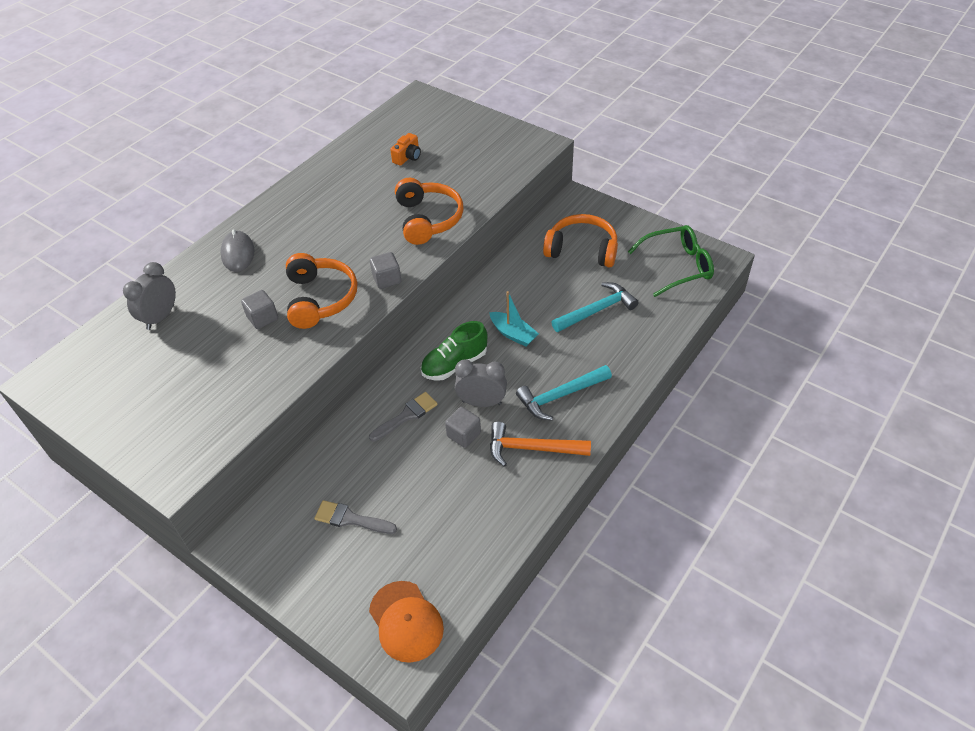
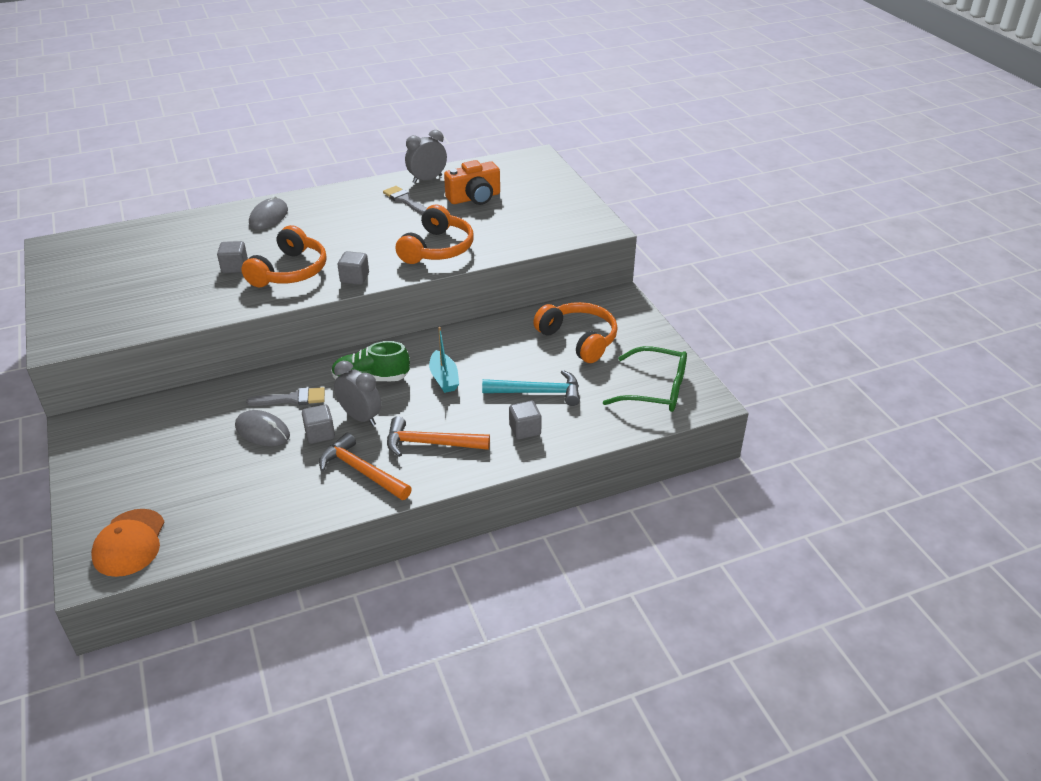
camera: 30 degrees right, 10 degrees down
grey clock [123,262,176,330] -> grey clock moved to [405,130,447,183]
grey brush [314,500,397,534] -> grey brush moved to [383,186,427,214]
orange camera [390,133,421,166] -> orange camera [444,160,500,205], size x1.65
turquoise hammer [516,365,612,420] -> orange hammer [387,416,490,457]
none -> grey mouse [235,410,290,446]
none -> grey cube [509,401,542,439]

